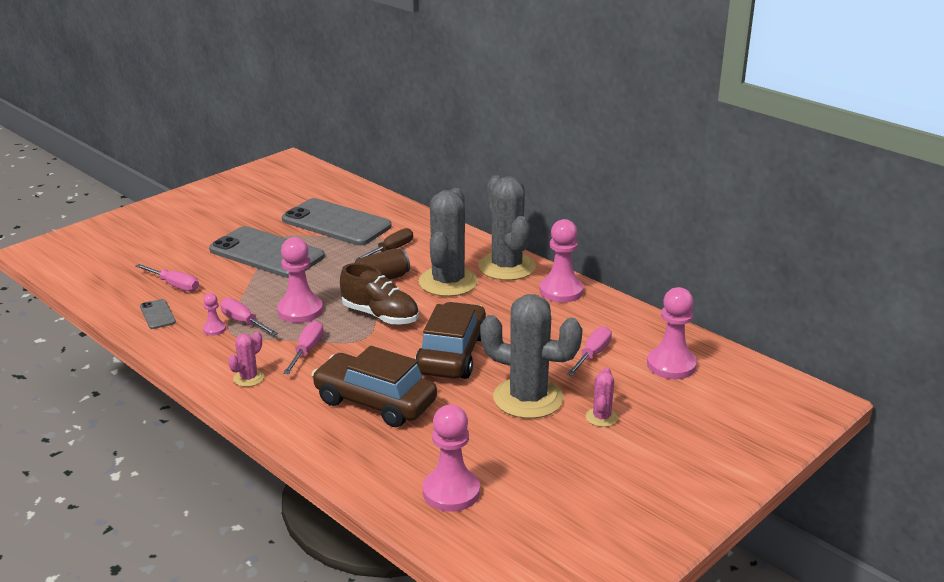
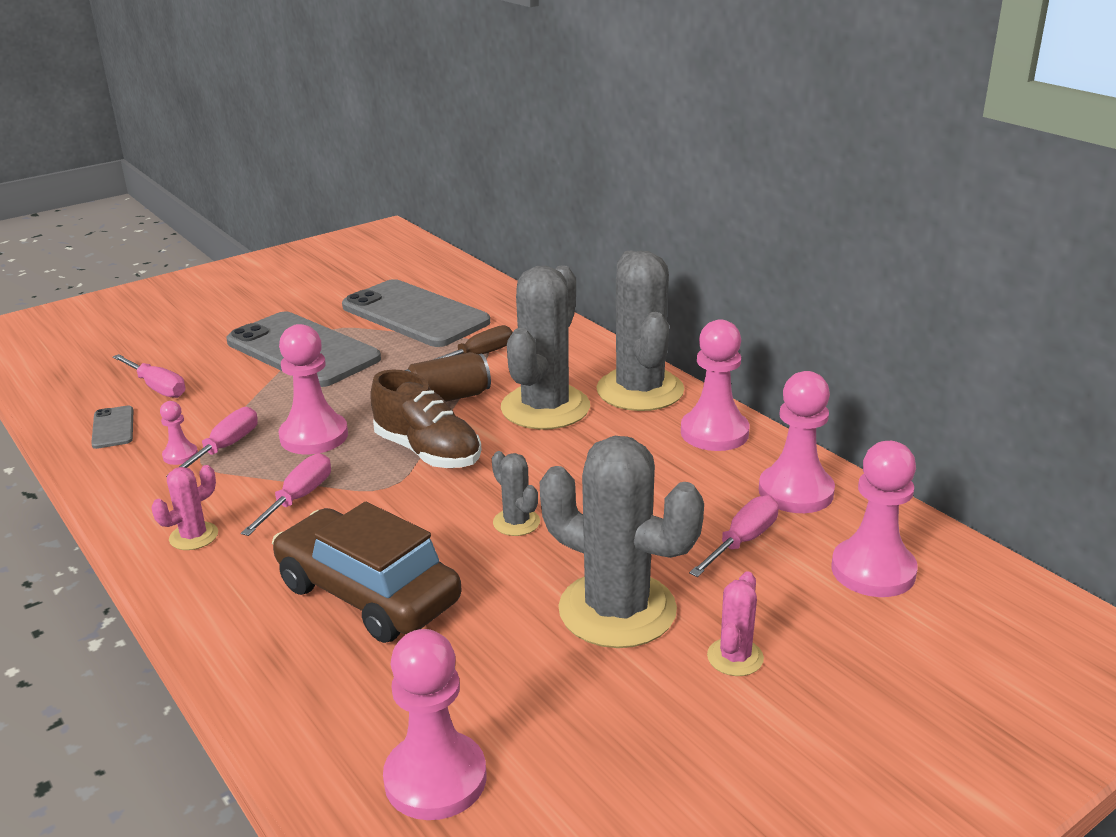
camera: 10 degrees right, 0 degrees up
pink screwdriver [220,298,278,336] -> pink screwdriver turned 60 degrees clockwise [166,407,258,477]
brown car [415,302,486,379] -> grey cactus [492,451,540,536]
none -> pink pawn [759,371,835,513]

